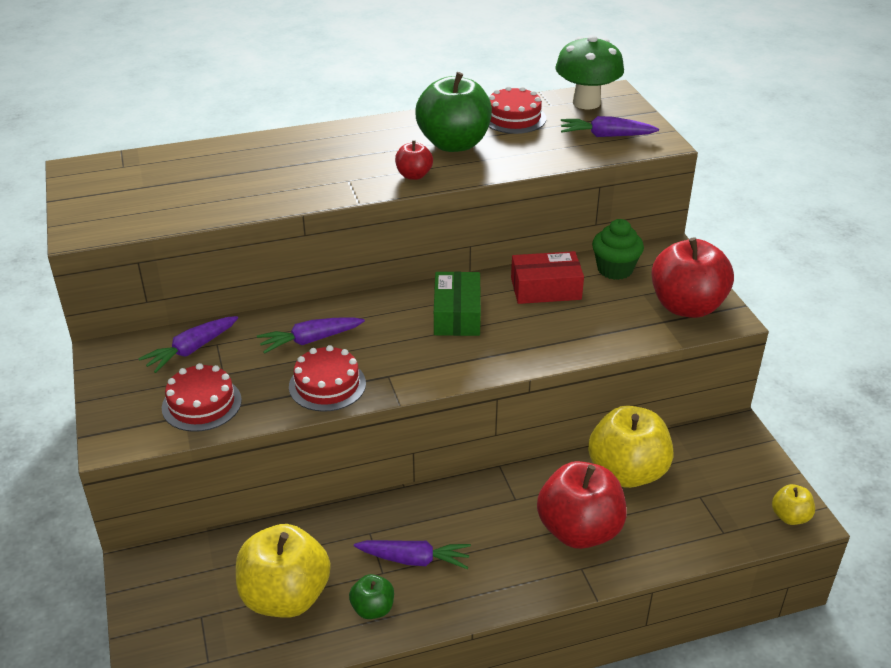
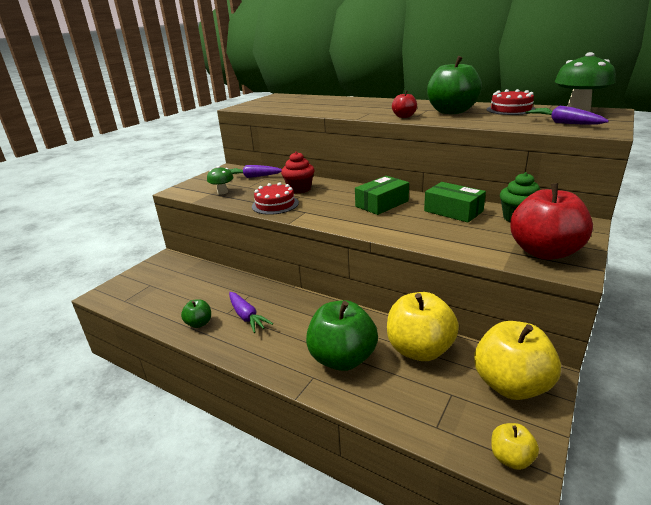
camera: 50 degrees right, 10 degrees down
red cake [162,363,242,432] -> green mushroom [207,166,234,194]
yellow apple [236,524,330,618] -> yellow apple moved to [474,321,561,400]
purple carrot [257,317,365,354] -> red cupcake [281,151,315,194]
red box [511,251,584,304] -> green box [424,182,486,222]
red apple [537,461,627,549] -> green apple [306,300,378,371]

